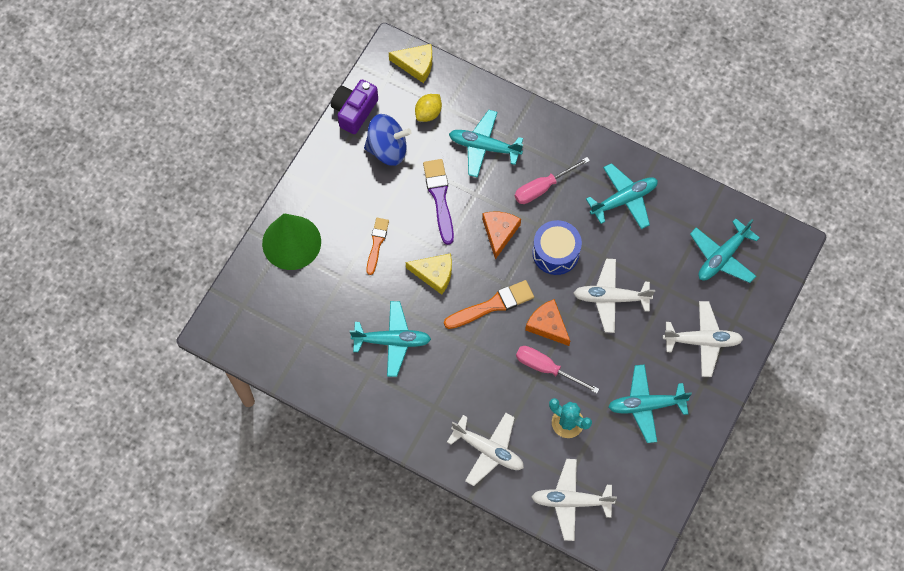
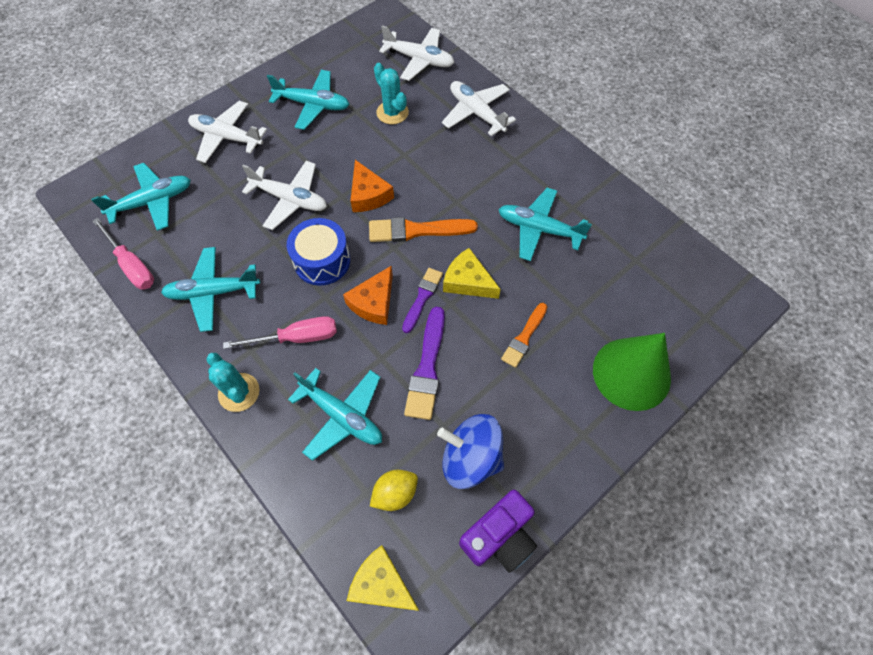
camera: 160 degrees left, 5 degrees down
pink screwdriver [516,346,599,393] -> pink screwdriver moved to [93,218,154,290]
none -> turquoise cactus [206,353,260,412]
none -> purple brush [402,268,443,333]

